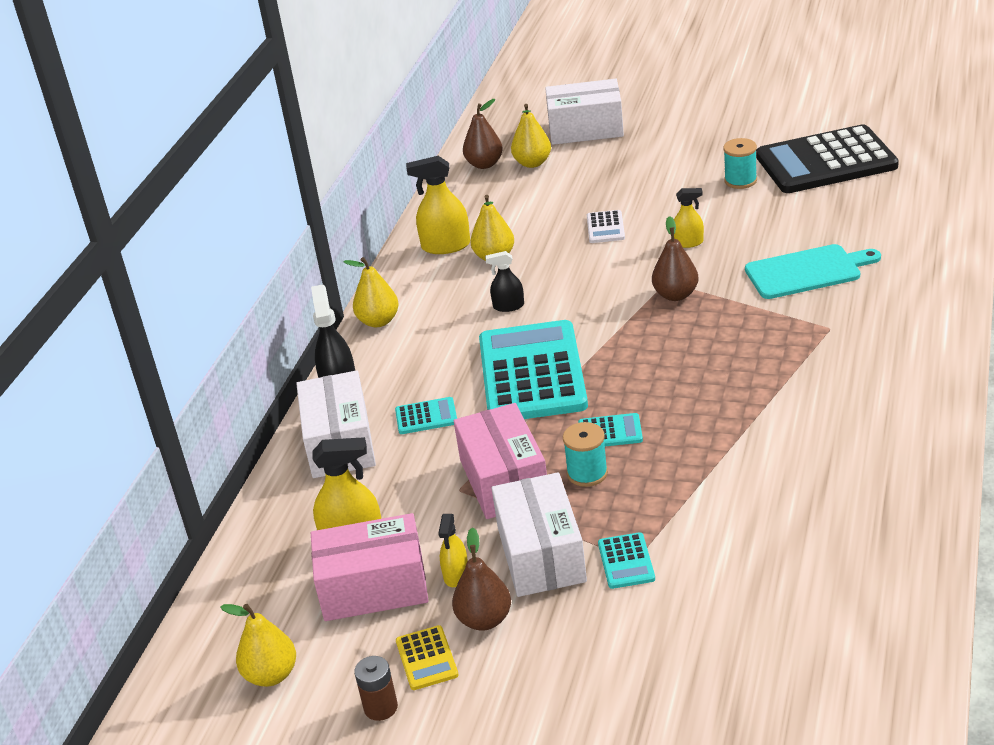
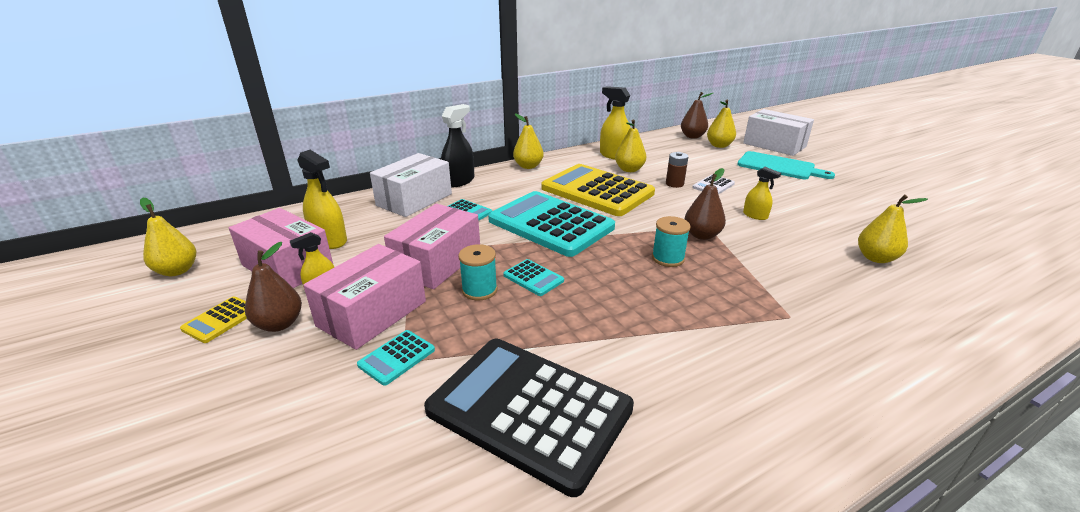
camera: 40 degrees right, 5 degrees down
brown battery [354,656,398,721] -> brown battery moved to [666,152,688,188]
turquoise calculator [479,320,588,419] -> turquoise calculator turned 90 degrees counterclockwise [488,191,615,257]
black spray bottle [485,251,524,312] -> yellow calculator [541,164,655,216]
white box [492,472,587,597] -> pink box [303,244,426,350]
turquoise spool [723,138,757,189] -> turquoise spool moved to [652,216,691,267]
turquoise cutting board [745,244,881,299] -> turquoise cutting board moved to [737,151,835,179]
black calculator [756,124,899,193] -> black calculator moved to [424,339,634,497]
none -> yellow pear [858,194,928,263]

